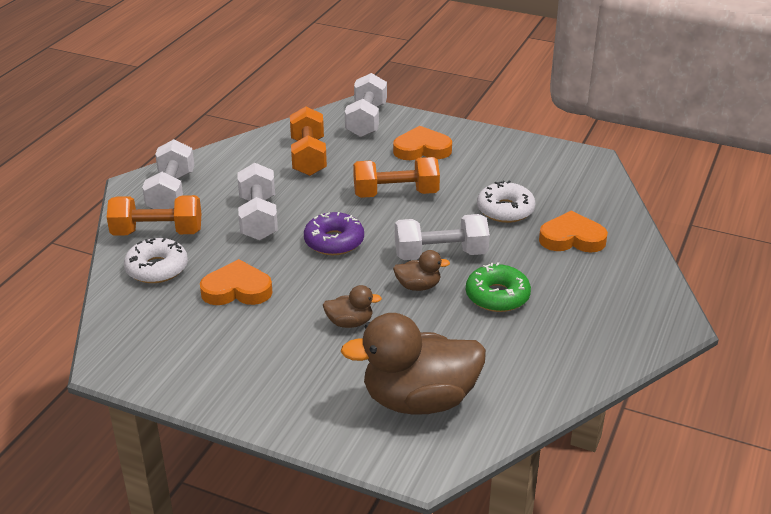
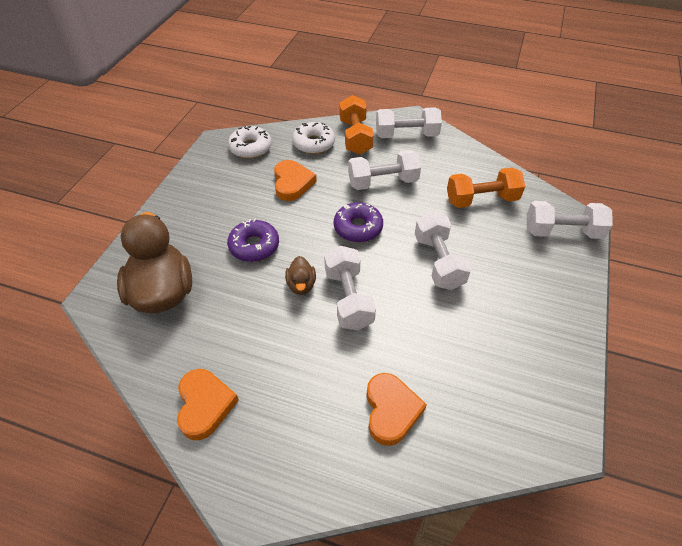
camera: 85 degrees right, 15 degrees up
brown duck [323,285,382,328] -> purple donut [227,219,279,262]
orange dumbbell [353,157,440,198] -> white dumbbell [415,212,471,290]
orange heart [393,126,452,160] -> orange heart moved to [177,369,239,440]
green donut [466,262,531,312] -> none
white donut [477,181,536,223] -> white donut moved to [228,126,272,159]

